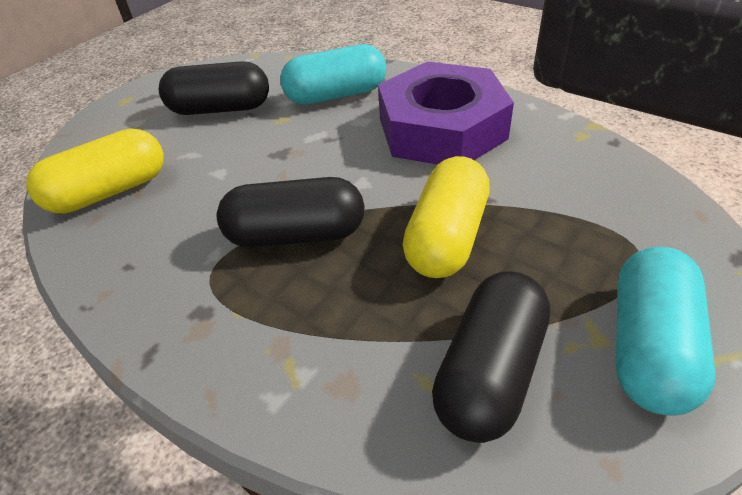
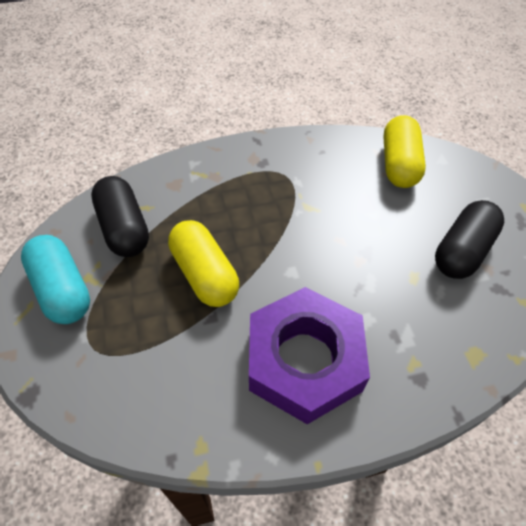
camera: 125 degrees right, 10 degrees up
black capsule [217,177,365,248] -> none
turquoise capsule [280,44,386,105] -> none

